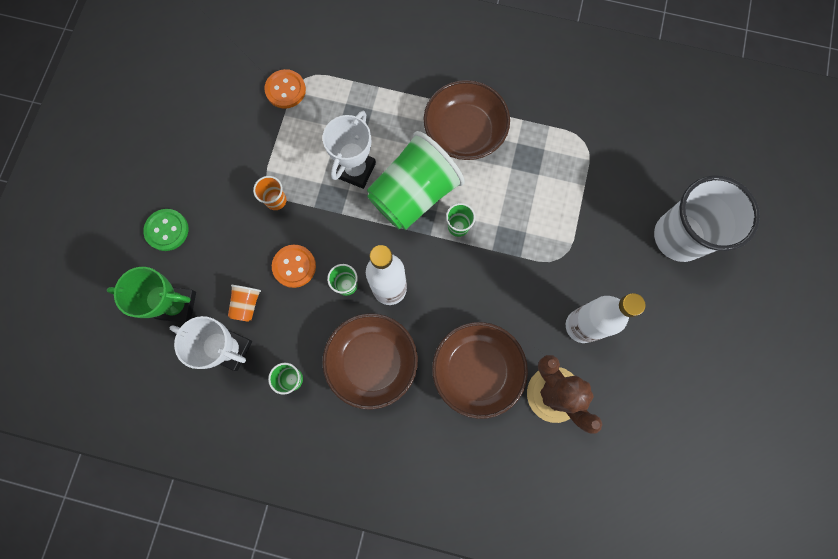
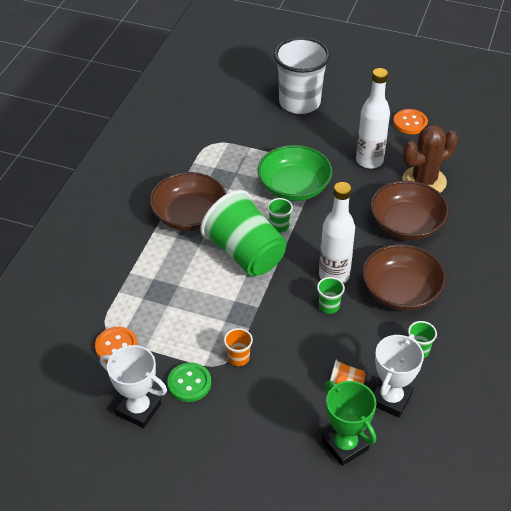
camera: 85 degrees left, 30 degrees down
green trophy [107,267,196,323] -> green trophy turned 45 degrees counterclockwise [322,381,376,466]
green button [143,209,188,251] -> green button moved to [167,363,211,402]
orange button [272,245,316,288] -> orange button moved to [393,109,428,134]
white trophy [322,111,376,189] -> white trophy moved to [100,345,167,428]
none -> green bowl [257,145,332,201]

